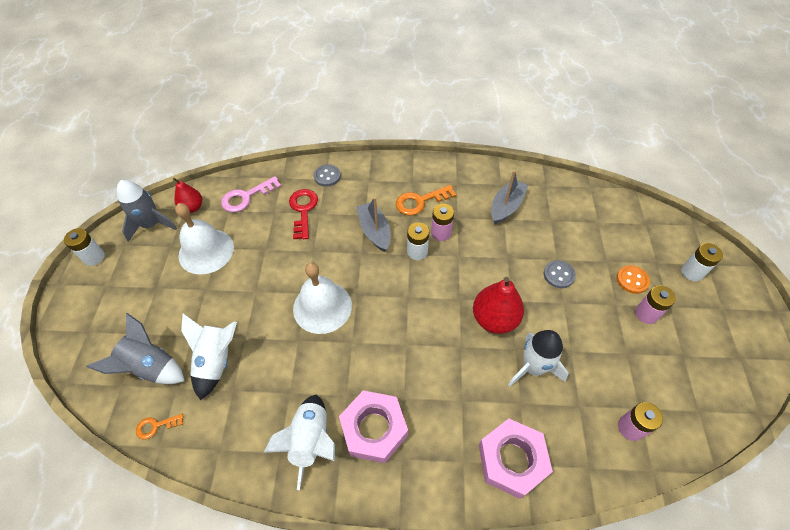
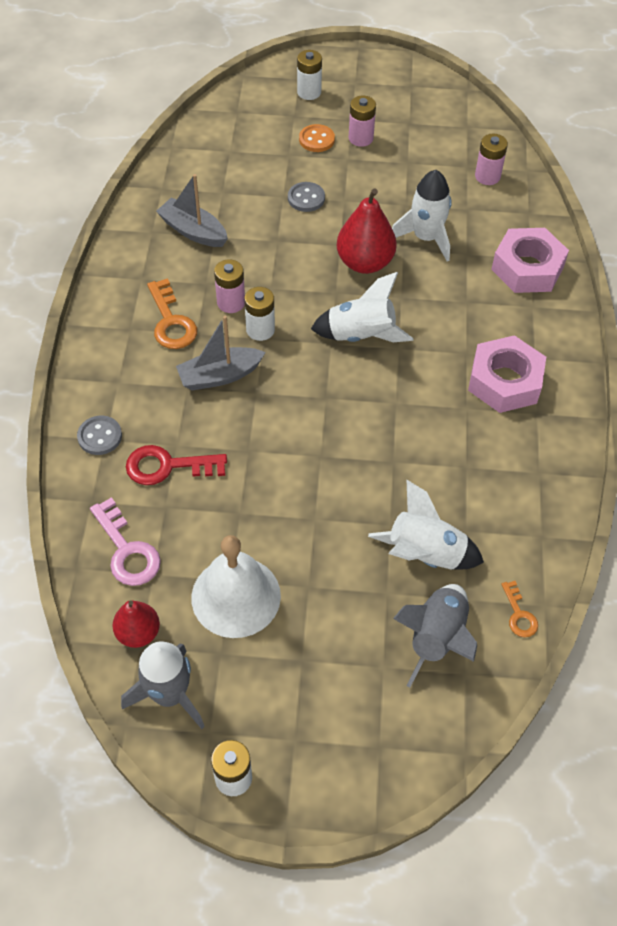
camera: 90 degrees left, 0 degrees up
white rocket [264,395,335,490] -> white rocket moved to [311,272,414,342]
white bell [293,262,352,334] -> none

